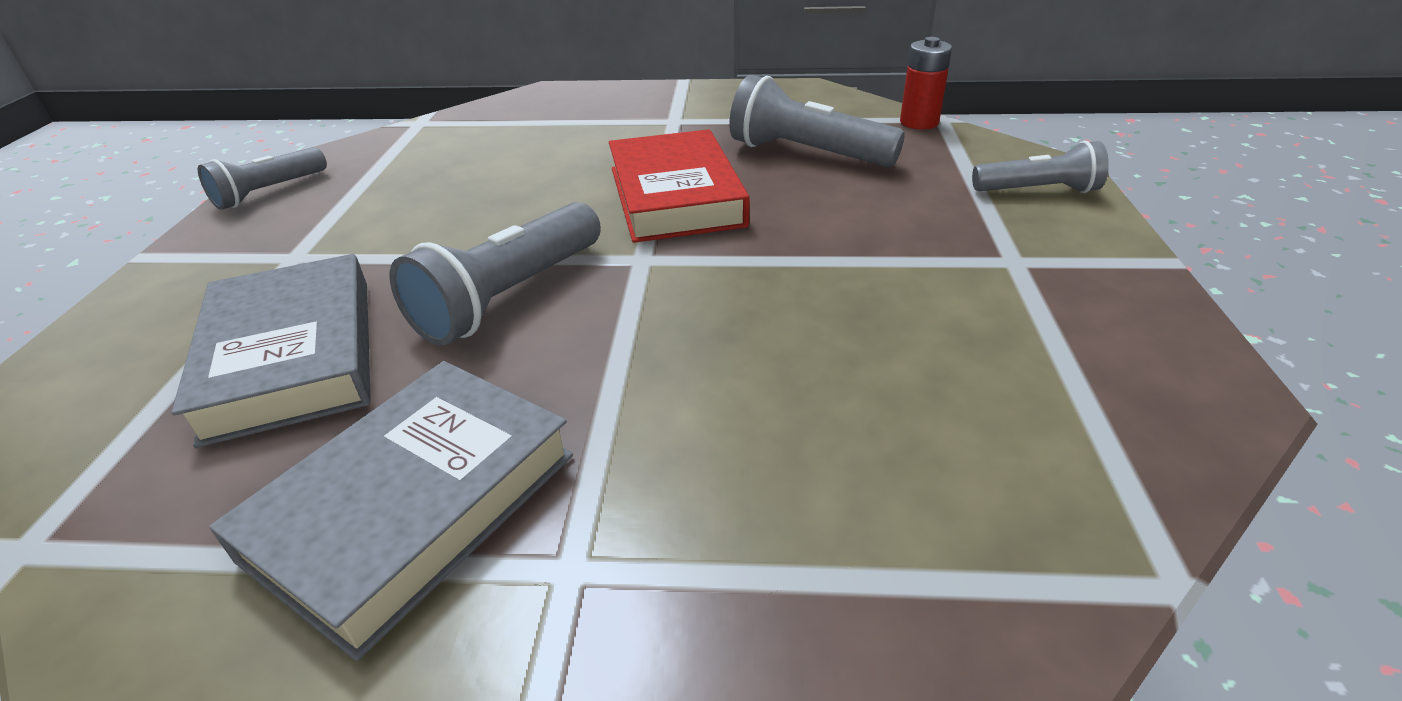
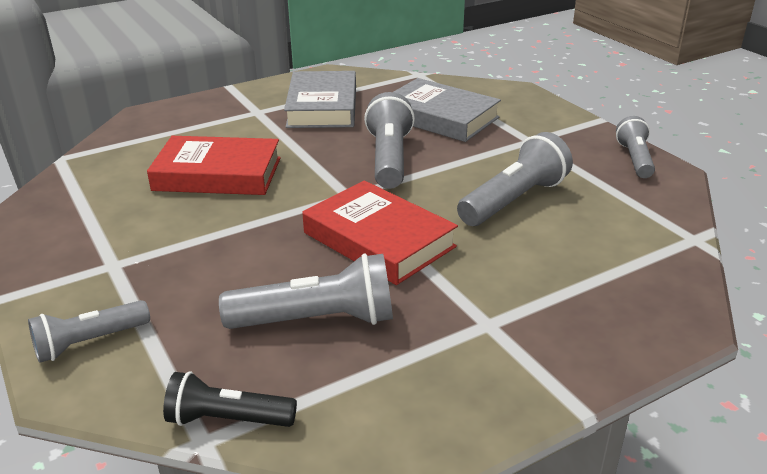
camera: 145 degrees right, 5 degrees down
red battery [900,37,952,129] -> black flashlight [163,371,297,427]
none -> red book [147,136,281,195]
none -> grey flashlight [457,132,573,226]

